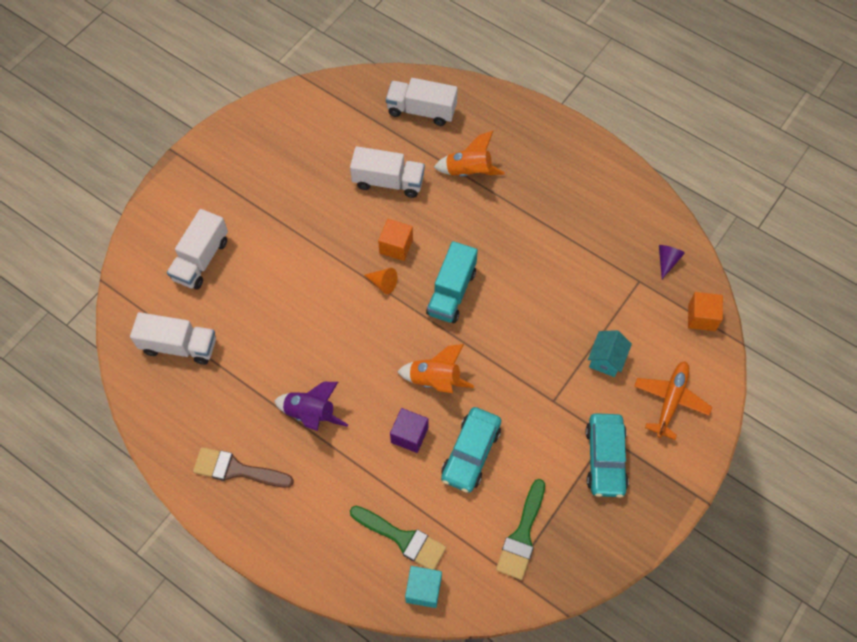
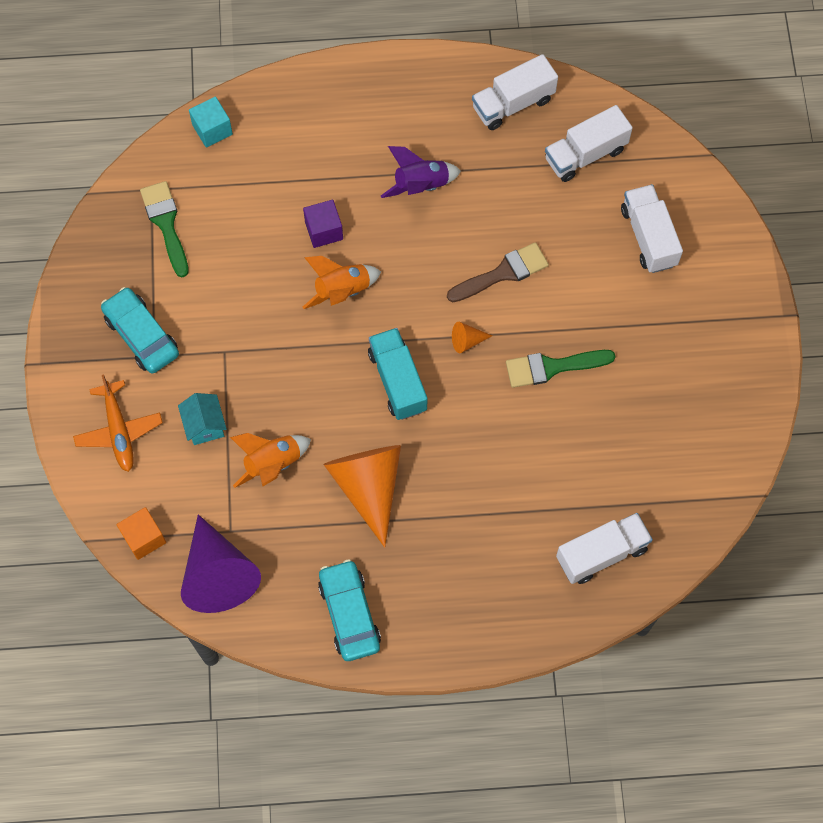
camera: 140 degrees right, 5 degrees up
brown brush [193,447,294,488] -> brown brush moved to [447,242,549,302]
white truck [350,146,425,198] -> white truck moved to [472,54,558,130]
green brush [350,506,446,570] -> green brush moved to [506,350,615,388]
orange cube [378,219,413,261] -> none
orange rocket [434,131,505,177] -> orange rocket moved to [230,433,311,488]
turquoise car [441,407,501,493] -> turquoise car moved to [318,559,381,661]
purple cone [659,245,685,279] -> purple cone [181,514,261,613], size x2.41
none -> orange cone [323,445,401,548]

